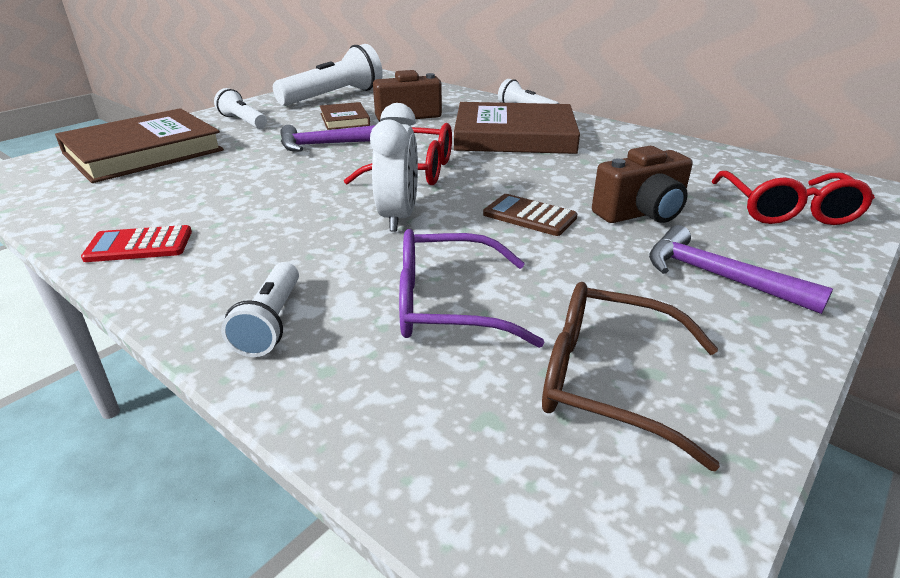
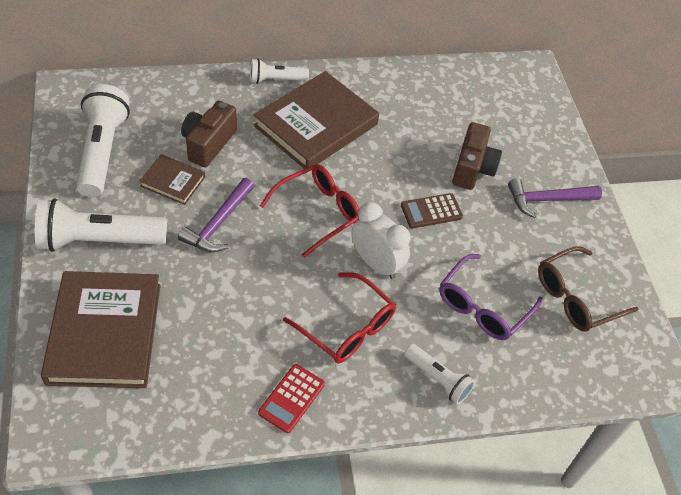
camera: 55 degrees left, 20 degrees up
white flashlight [214,88,267,129] -> white flashlight [35,198,167,252], size x1.80
red glasses [711,171,875,225] -> red glasses moved to [283,272,396,363]

